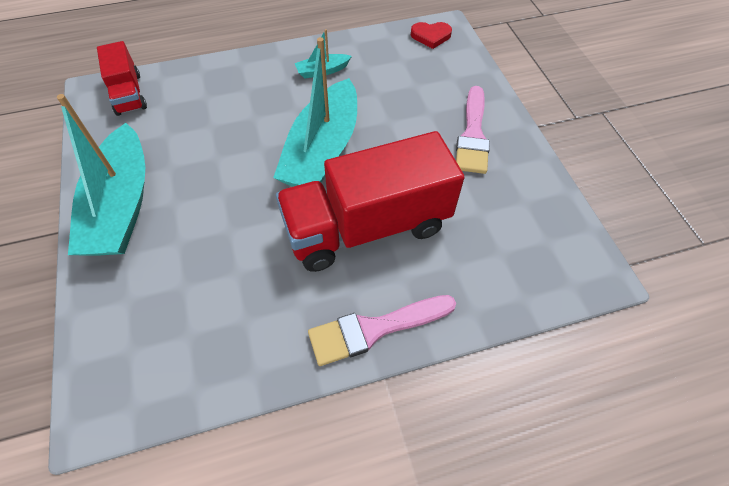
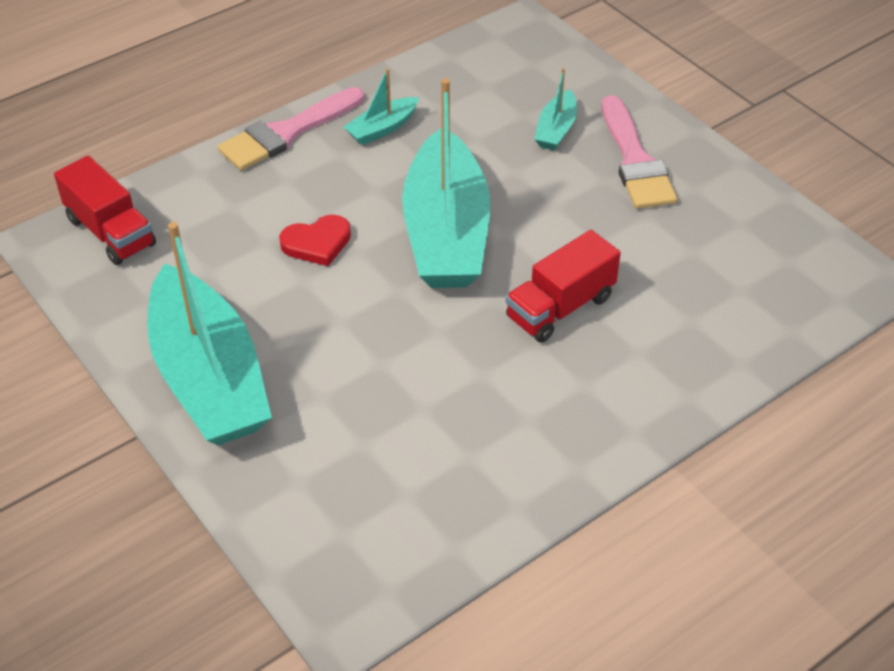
camera: 20 degrees left, 10 degrees down
red truck [276,131,464,272] -> red truck [506,230,621,343], size x0.52
pink brush [308,295,456,366] -> pink brush moved to [218,87,364,171]
red heart [411,22,452,49] -> red heart moved to [279,215,351,266]
none -> turquoise boat [534,68,577,150]

